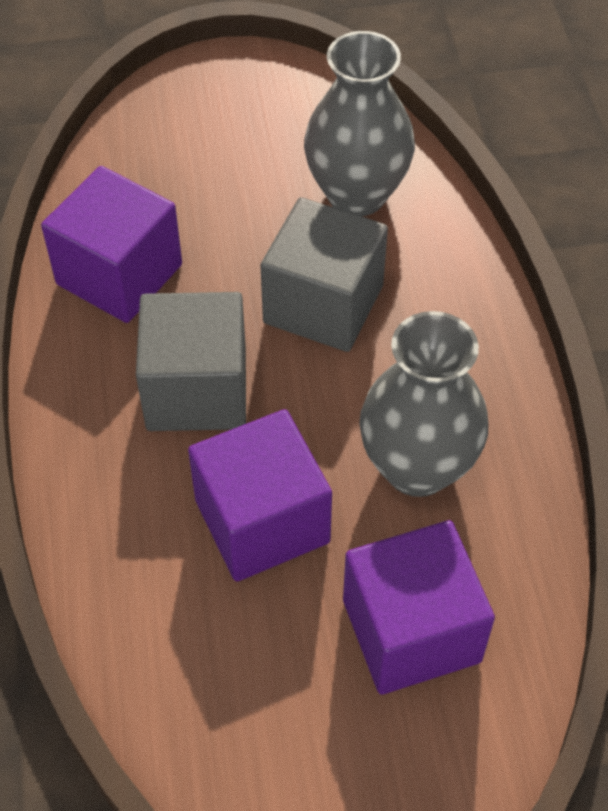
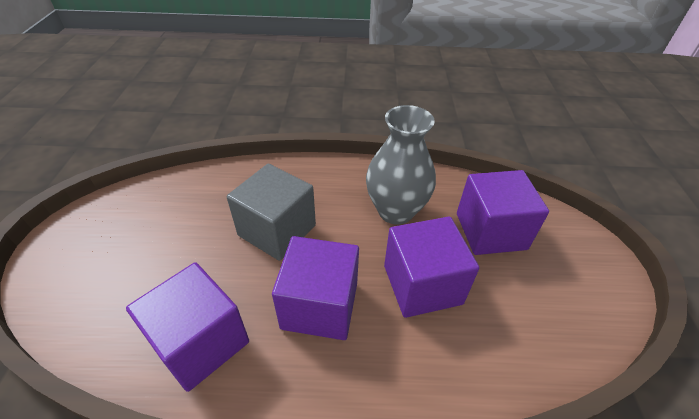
camera: 80 degrees left, 10 degrees down
grey cube [136,292,246,431] -> purple cube [272,236,359,340]
grey vase [304,31,415,216] -> none

